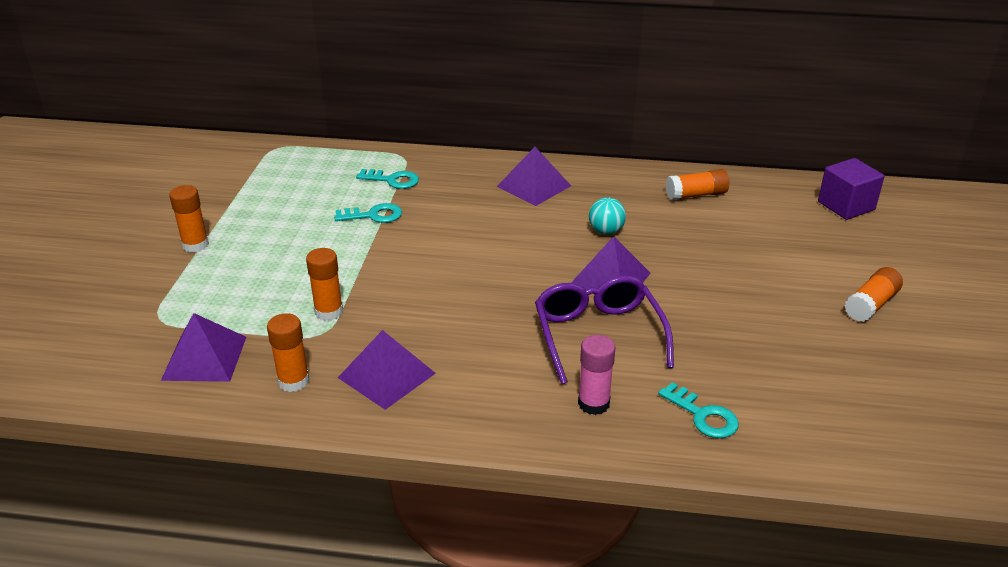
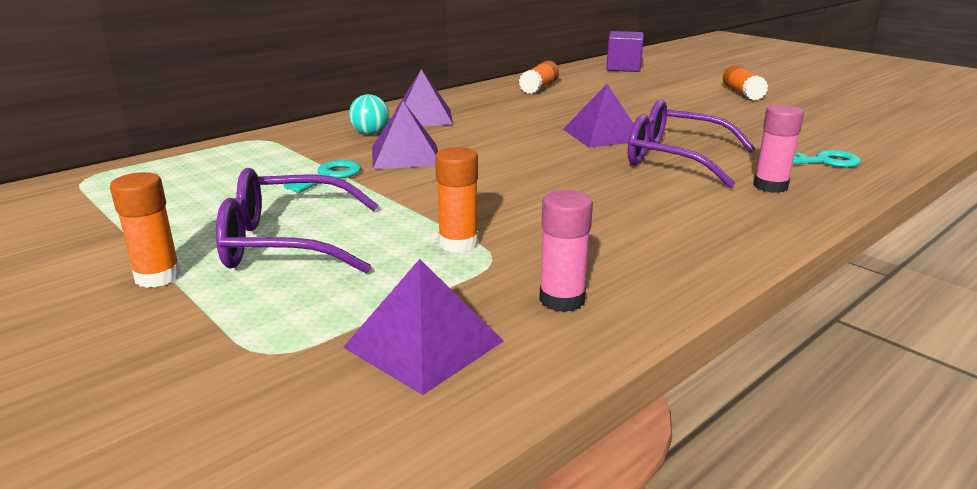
camera: 50 degrees left, 10 degrees down
orange glue stick [267,313,309,392] -> pink glue stick [539,190,593,312]
purple pyramid [338,330,436,410] -> purple pyramid moved to [372,101,438,169]
turquoise key [356,169,419,189] -> none
turquoise ball [589,197,626,235] -> turquoise ball moved to [349,94,389,135]
none -> purple glasses [216,168,378,273]

